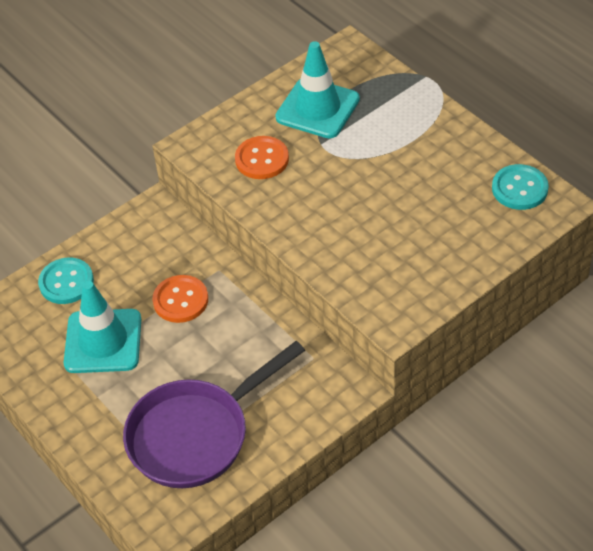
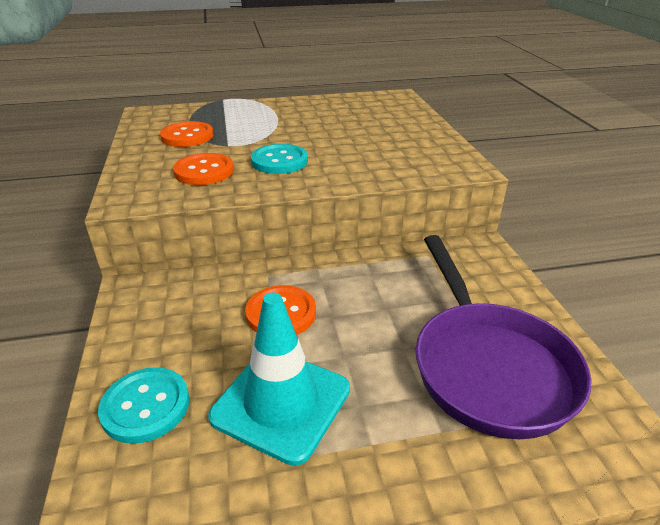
camera: 65 degrees left, 15 degrees down
turquoise traffic cone [275,41,360,139] -> orange button [160,121,213,147]
turquoise button [492,164,549,210] -> turquoise button moved to [251,144,308,174]

